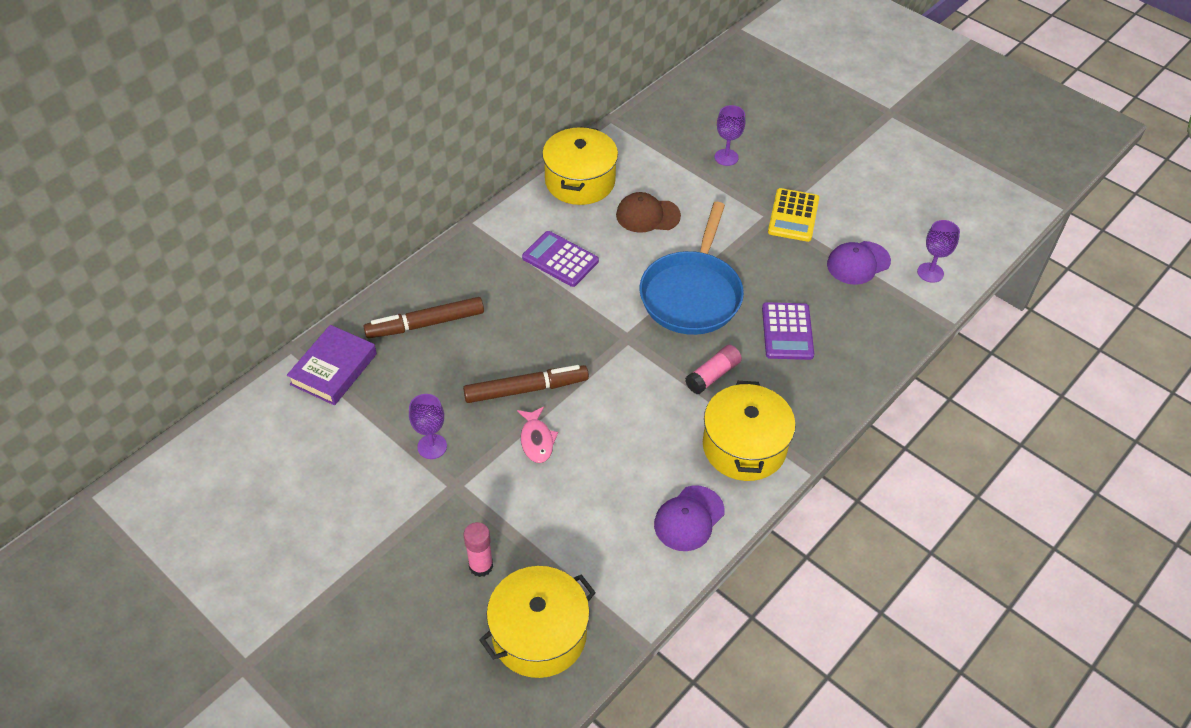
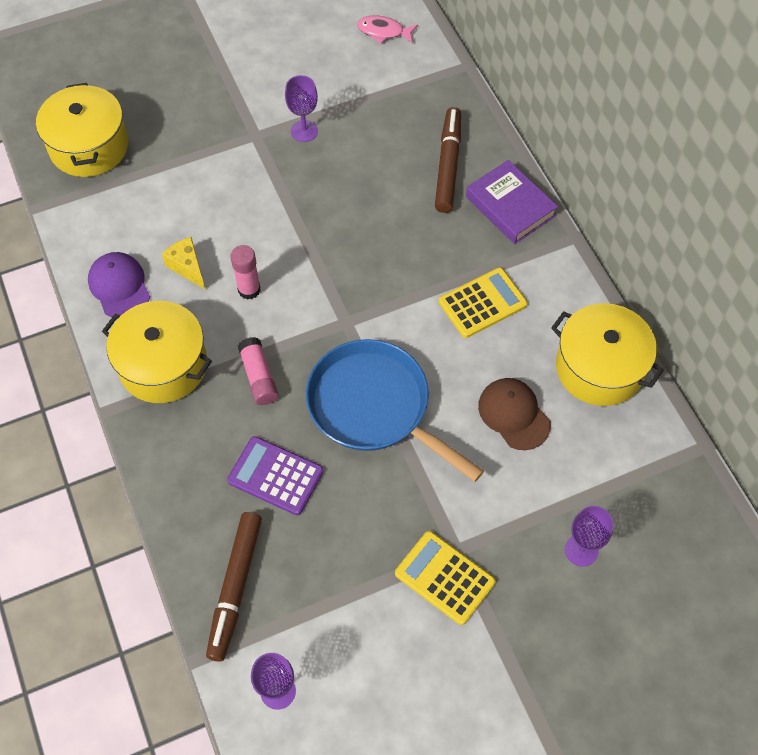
camera: 115 degrees right, 10 degrees up
purple book [287,325,377,405] -> purple book moved to [466,160,558,244]
brown marker [463,365,589,403] -> brown marker moved to [206,512,262,662]
pink glue stick [464,522,493,577] -> pink glue stick moved to [230,245,261,300]
pink fish [517,406,558,463] -> pink fish moved to [357,15,418,44]
purple calculator [522,231,599,287] -> yellow calculator [439,268,528,338]
brown cap [616,192,681,233] -> brown cap turned 60 degrees counterclockwise [478,378,551,450]
purple cap [827,241,891,285] -> none
none -> yellow cheese [162,237,205,289]

